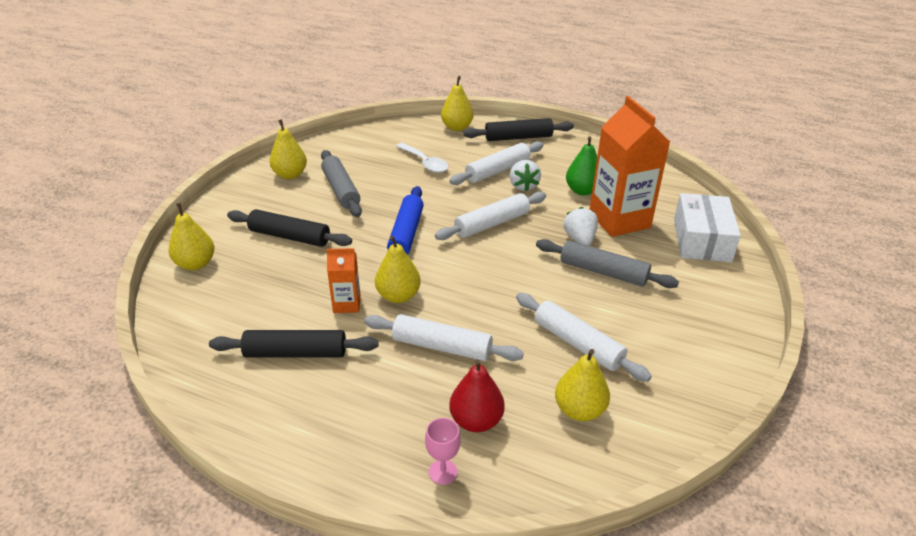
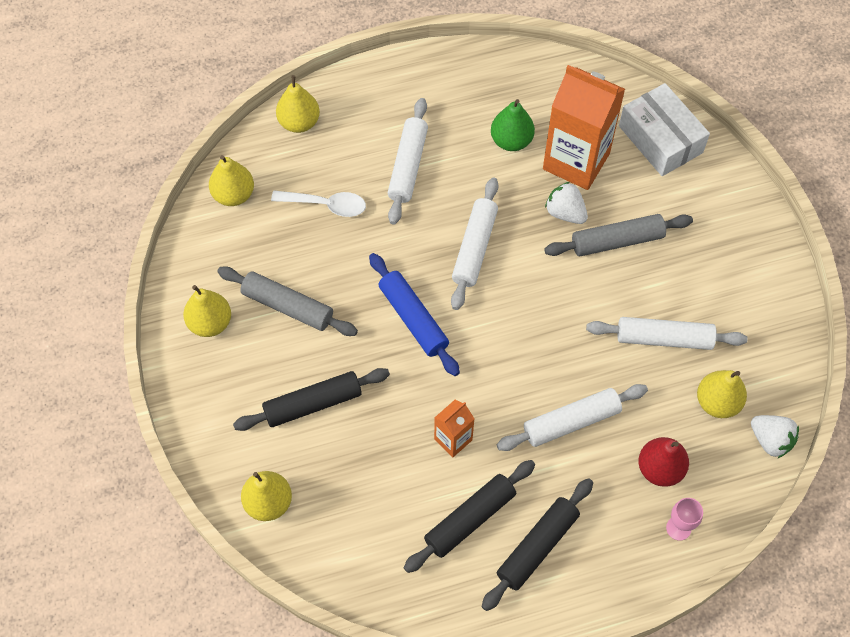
camera: 40 degrees left, 25 degrees up
yellow pear [375,236,421,303] -> yellow pear moved to [209,155,254,206]
black rolling pin [464,118,574,141] -> black rolling pin moved to [482,478,593,611]
white strawberry [510,160,541,192] -> white strawberry moved to [751,415,799,458]

